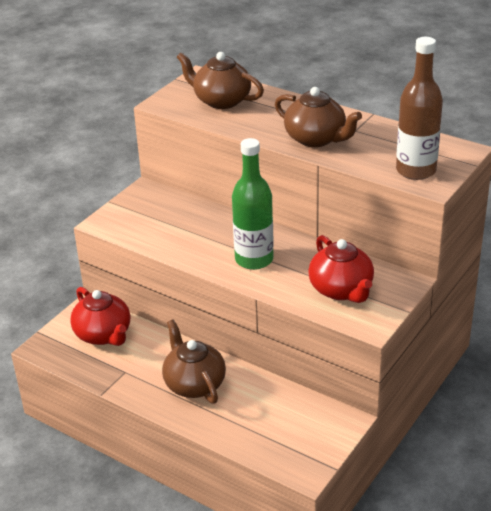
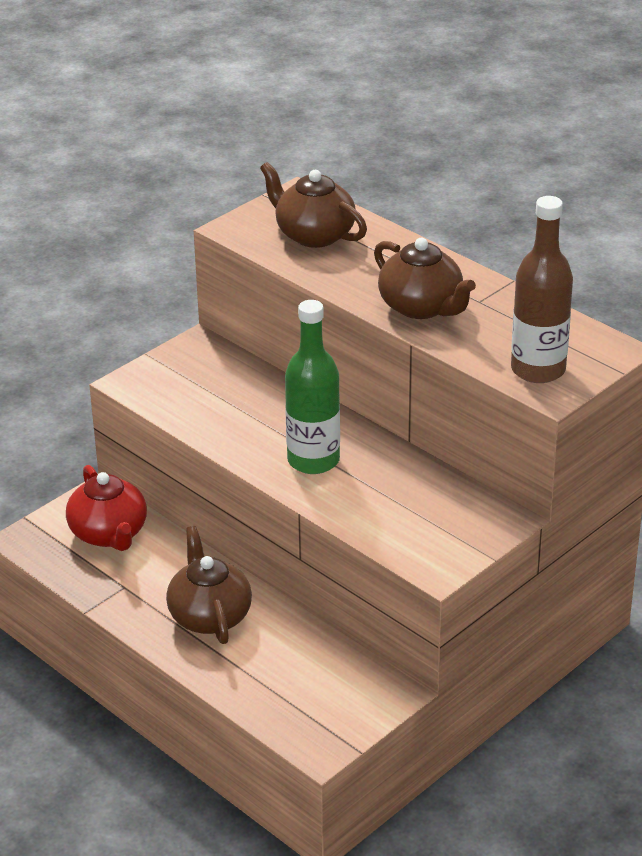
camera: 10 degrees right, 0 degrees up
red teapot [308,235,374,303] -> none

